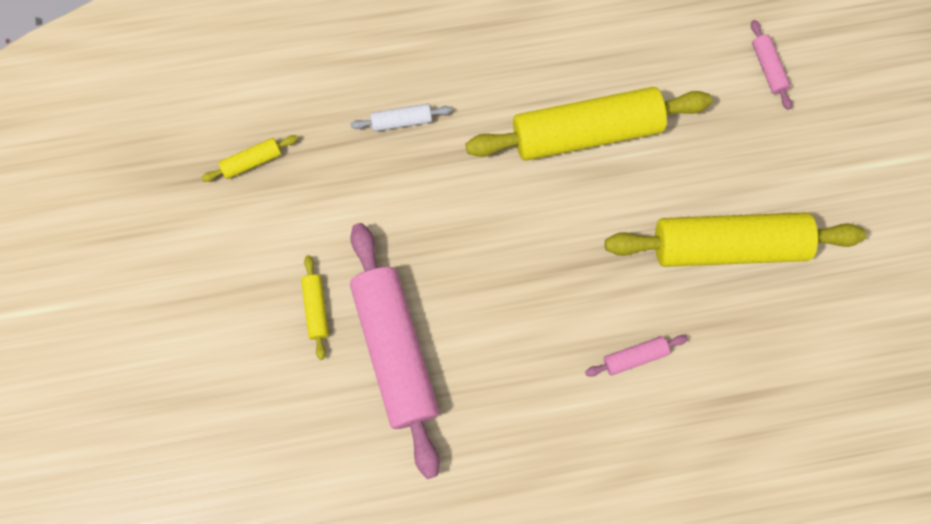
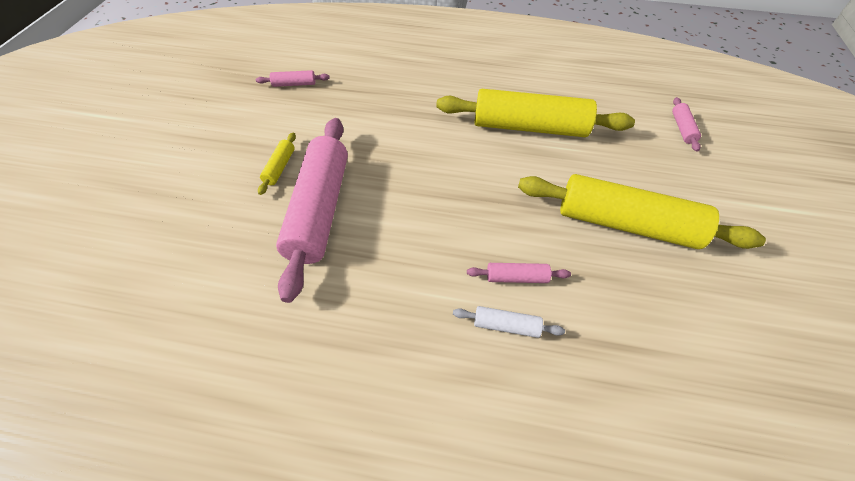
camera: 20 degrees right, 20 degrees down
yellow rolling pin [201,135,298,182] -> pink rolling pin [256,70,330,87]
white rolling pin [351,103,452,131] -> white rolling pin moved to [453,306,565,338]

